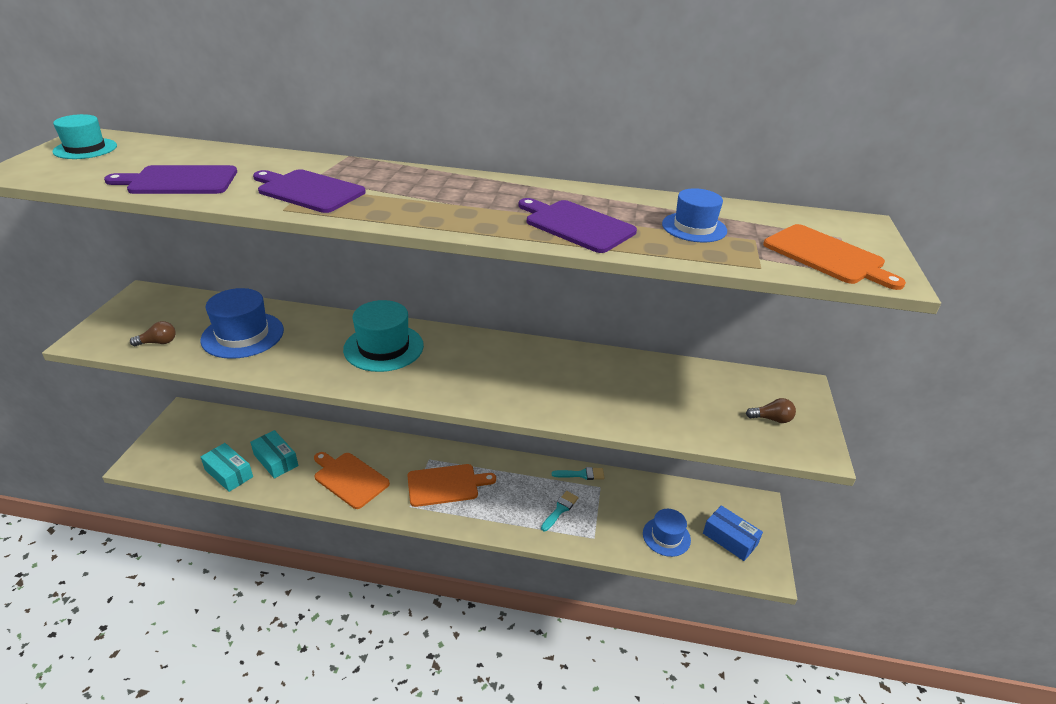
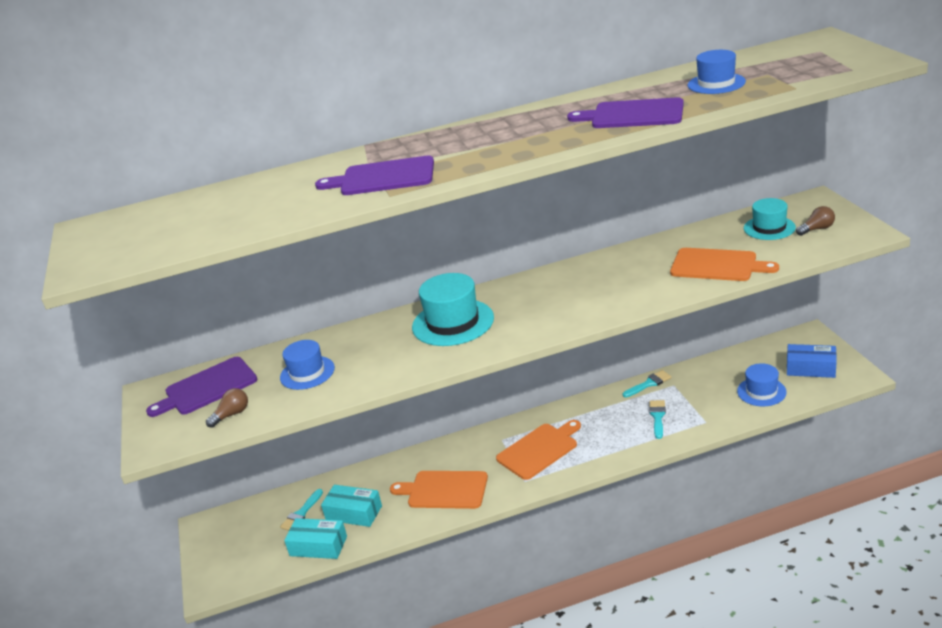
camera: 20 degrees left, 5 degrees down
turquoise hat [53,114,117,159] -> turquoise hat moved to [744,198,796,240]
purple cutting board [104,165,237,194] -> purple cutting board moved to [146,357,257,417]
blue hat [200,288,284,359] -> blue hat [280,340,335,390], size x0.64
orange cutting board [763,224,906,290] -> orange cutting board moved to [670,248,779,281]
none -> turquoise brush [280,489,323,531]

